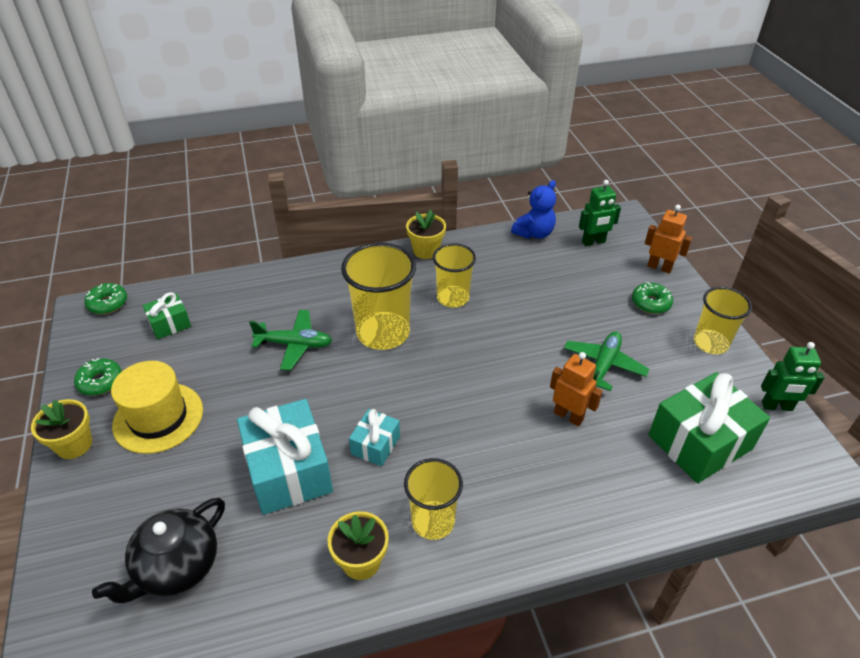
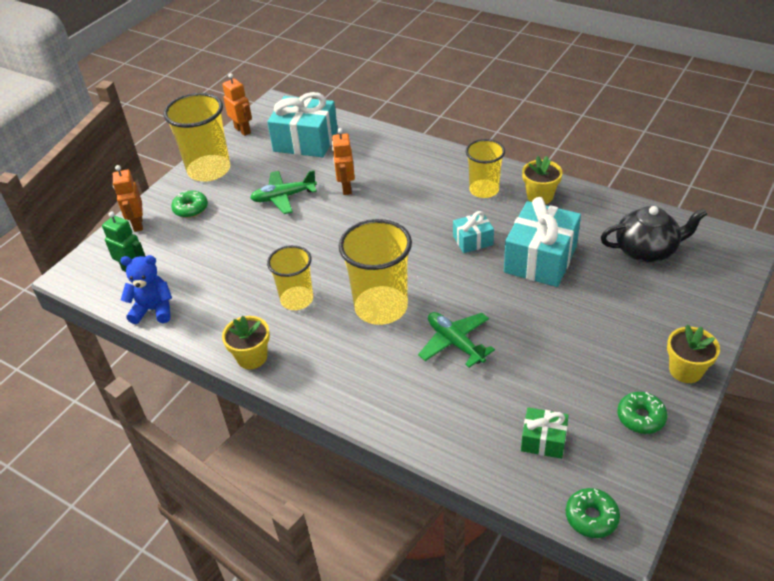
camera: 130 degrees left, 0 degrees up
yellow hat [111,361,203,454] -> none
green gift [649,372,770,483] -> turquoise gift [267,92,338,157]
yellow cup [694,287,752,354] -> yellow cup [164,93,230,181], size x1.57
green robot [761,342,824,411] -> orange robot [222,73,252,136]

